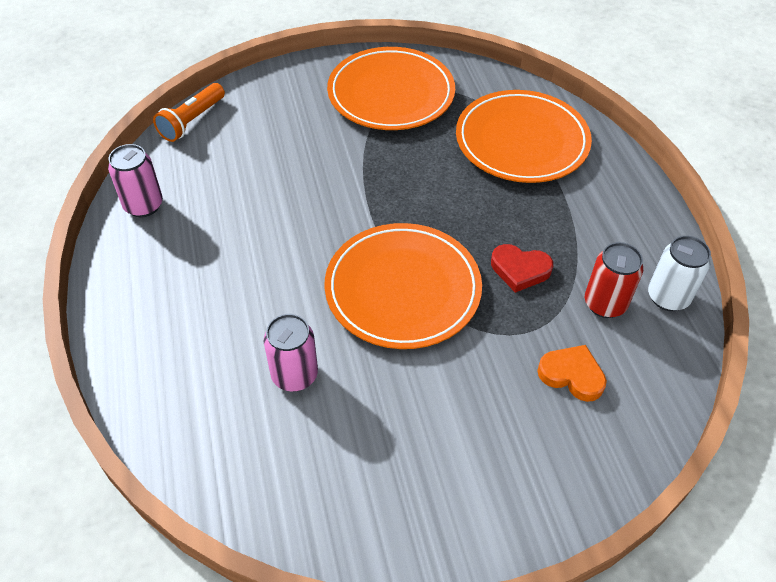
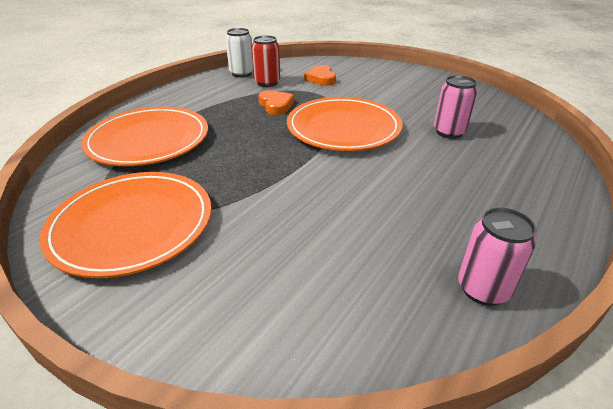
camera: 130 degrees left, 15 degrees down
orange flashlight [153,83,225,142] -> none
red heart [491,244,553,293] -> orange heart [258,90,294,115]

